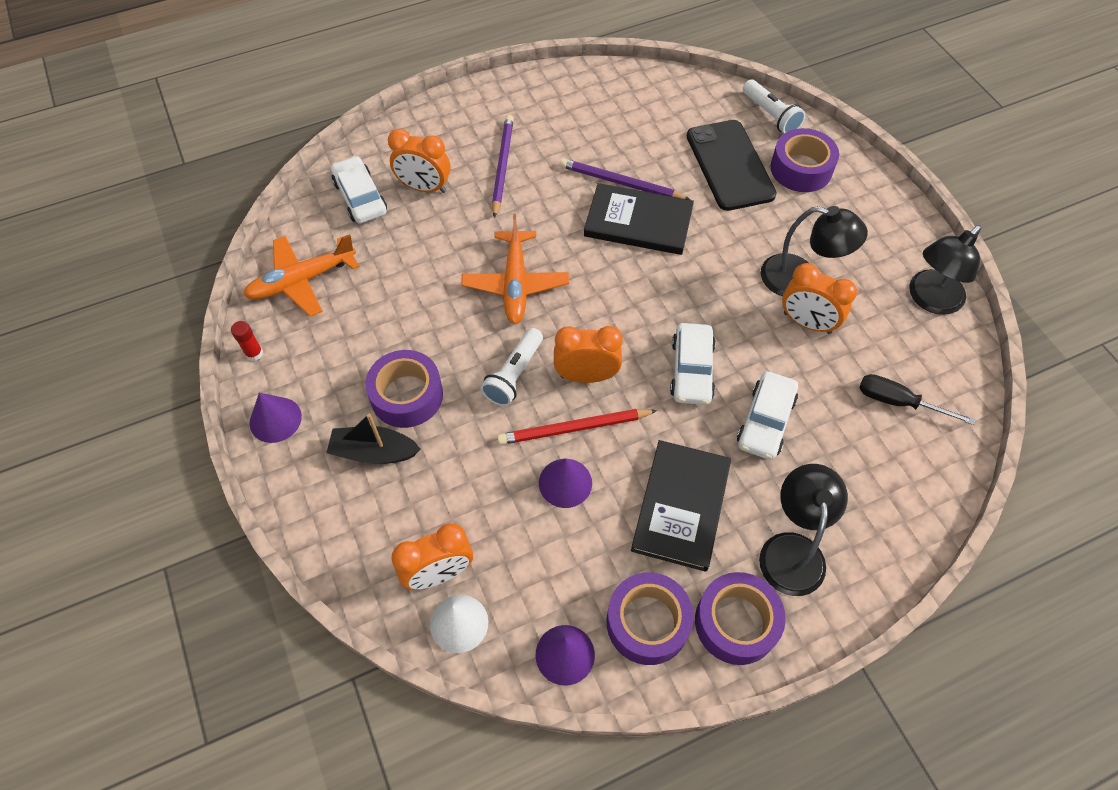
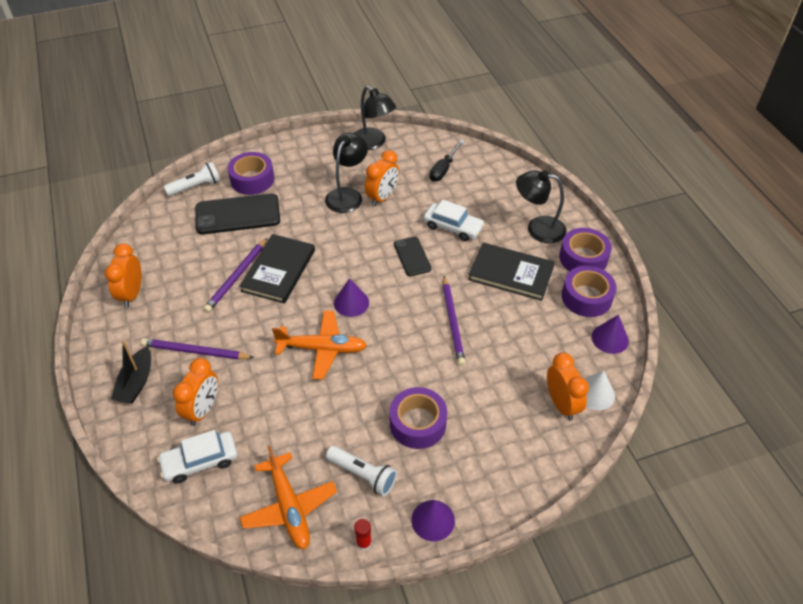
camera: 85 degrees left, 10 degrees down
black boat [326,413,420,464] -> black boat moved to [111,341,151,404]
white flashlight [480,328,543,406] -> white flashlight moved to [326,446,397,496]
red pencil [497,409,658,445] -> purple pencil [443,276,466,366]
purple cone [539,458,592,508] -> purple cone moved to [334,278,369,317]
orange clock [554,326,623,383] -> orange clock moved to [105,244,141,308]
white car [670,323,716,405] -> black phone [394,237,431,276]

